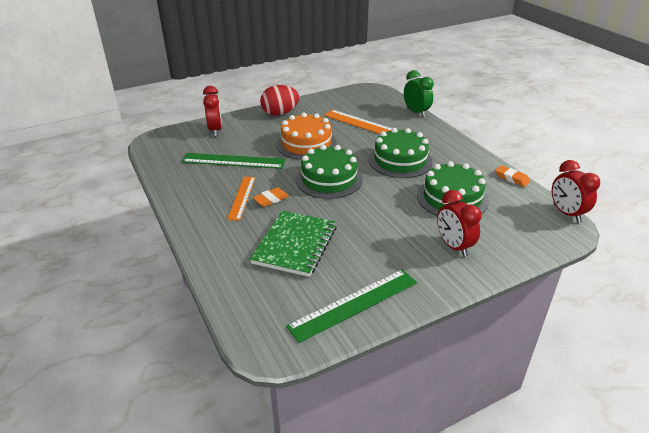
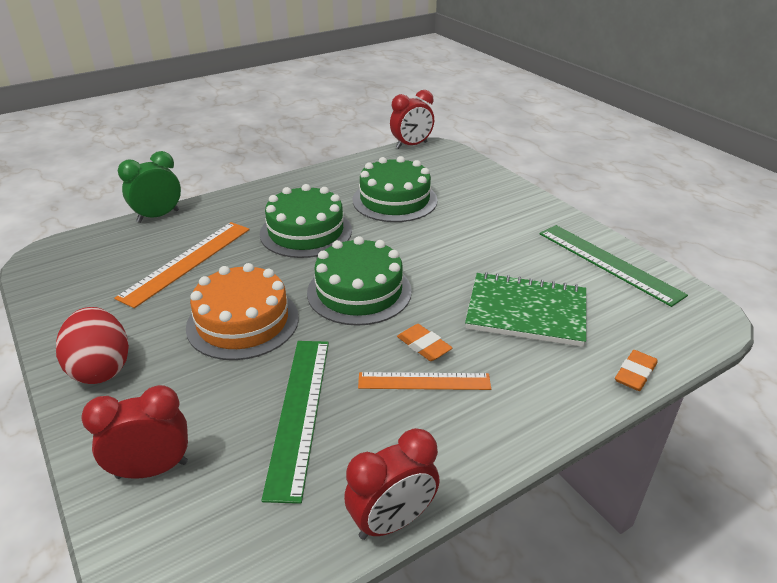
camera: 95 degrees left, 0 degrees up
red clock [437,190,482,257] -> red clock moved to [344,428,440,540]
orange eraser [495,165,530,187] -> orange eraser moved to [615,350,658,391]

